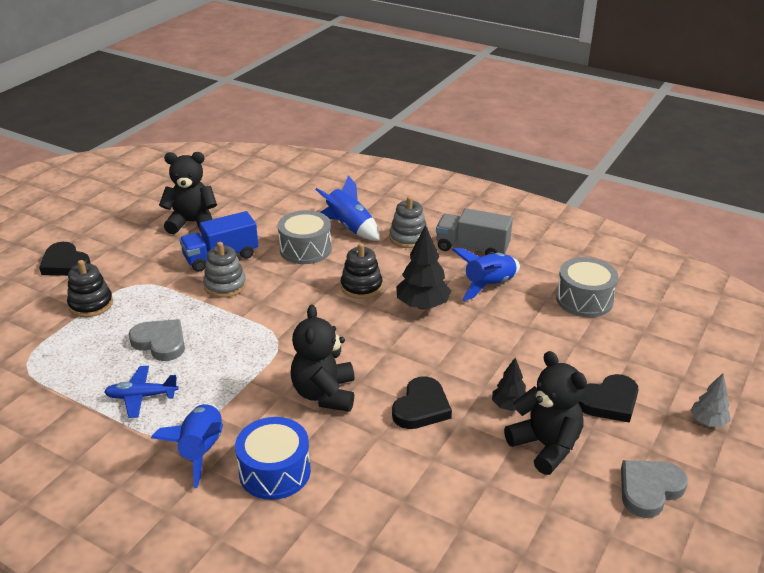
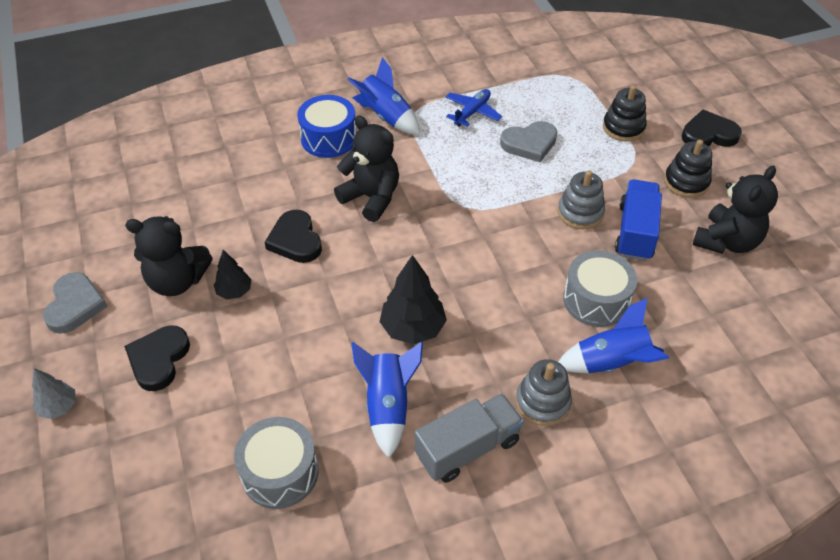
camera: 130 degrees right, 15 degrees up
black stacking toy [341,243,382,299] -> black stacking toy moved to [664,140,712,198]

